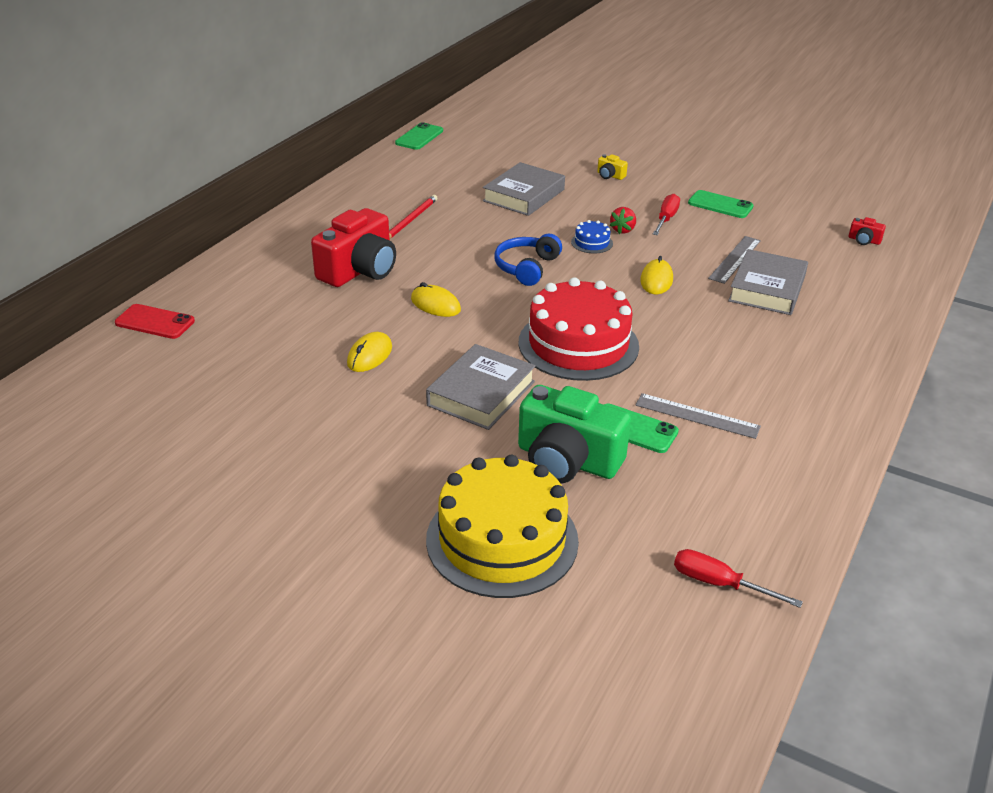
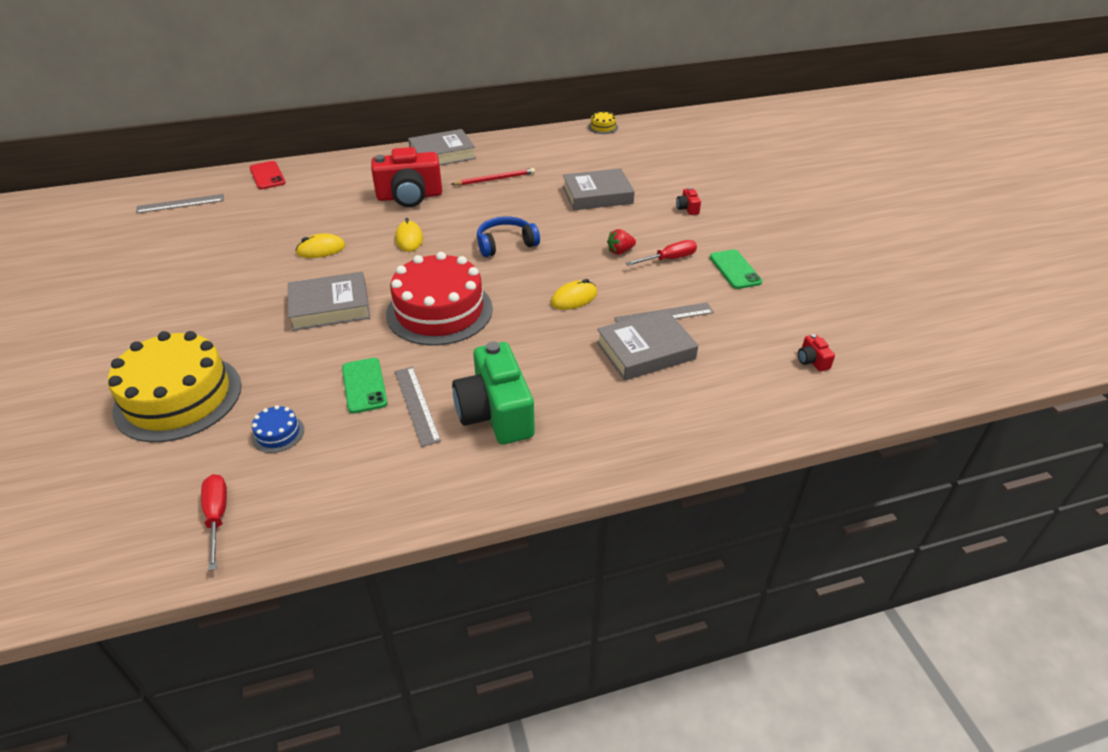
camera: 45 degrees right, 5 degrees up
green phone [395,122,443,150] -> yellow cake [588,111,618,134]
green camera [518,385,631,484] -> green camera moved to [452,342,535,444]
blue cake [571,220,613,254] -> blue cake moved to [252,405,304,453]
yellow camera [597,154,628,180] -> red camera [676,187,701,215]
none -> grey ruler [136,194,224,214]
none -> grey book [408,129,476,165]

